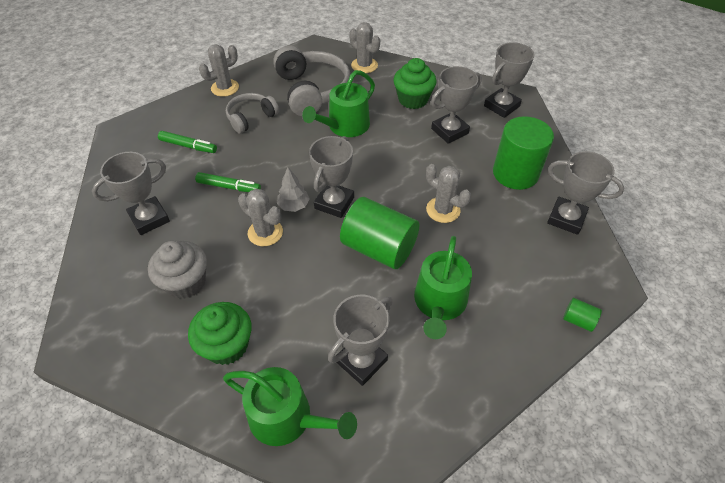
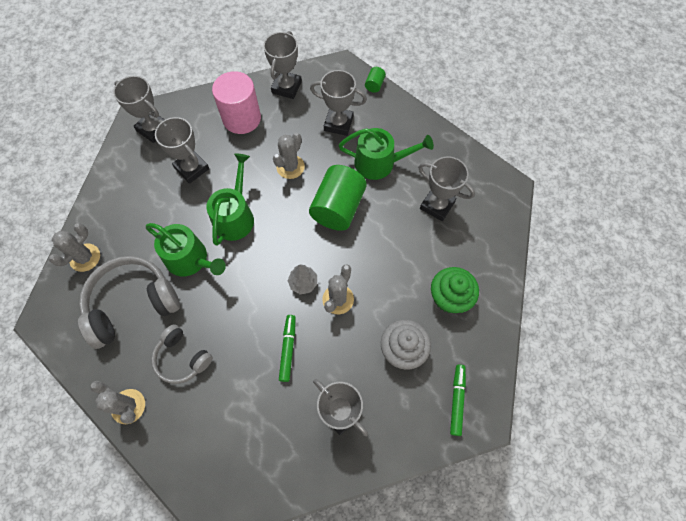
camera: 100 degrees left, 15 degrees up
green marker [158,131,217,153] -> green marker moved to [450,364,466,436]
green watering can [223,367,357,446] -> green watering can moved to [206,153,254,246]
grey trophy [309,136,354,218] -> grey trophy moved to [310,70,367,136]
green cupcake [393,58,437,109] -> none
green cylinder [493,116,554,190] -> pink cylinder [212,71,261,134]

